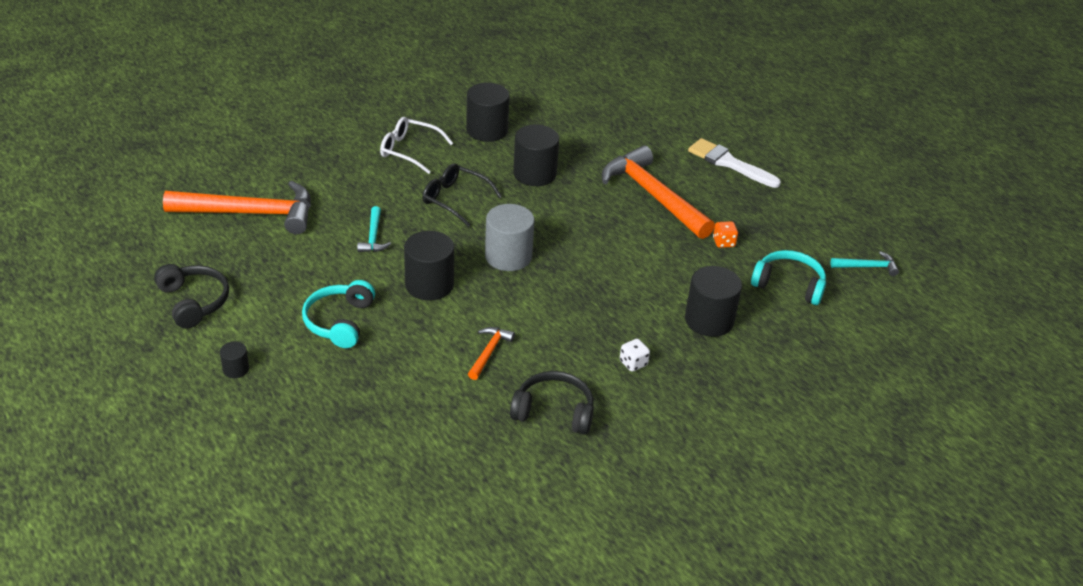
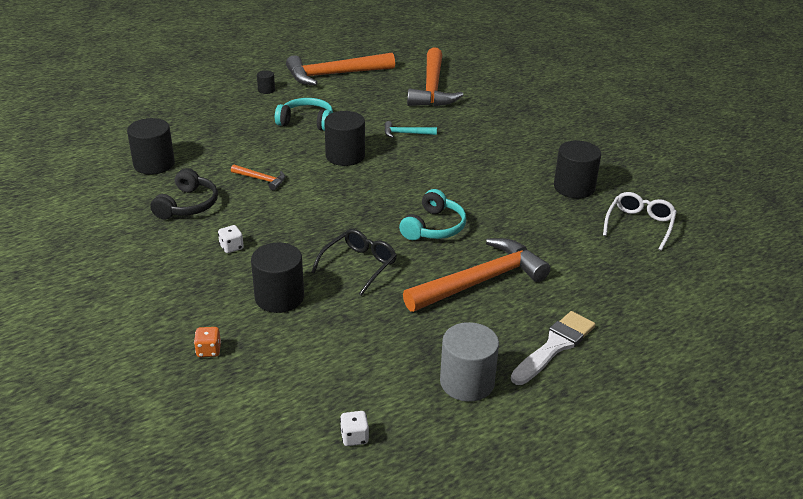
camera: 95 degrees right, 5 degrees down
black headphones [154,264,229,329] -> orange hammer [286,53,395,85]
white glasses [380,117,453,174] -> white glasses moved to [603,192,677,251]
black glasses [422,163,502,227] -> black glasses moved to [311,229,397,296]
grey cylinder [485,204,535,271] -> grey cylinder moved to [440,322,499,402]
black cylinder [513,124,559,186] -> black cylinder moved to [127,118,175,175]
orange dice [713,221,738,248] -> orange dice moved to [194,327,221,357]
turquoise headphones [751,250,826,305] -> turquoise headphones moved to [399,189,466,240]
turquoise hammer [830,251,899,276] -> white dice [340,411,369,446]

